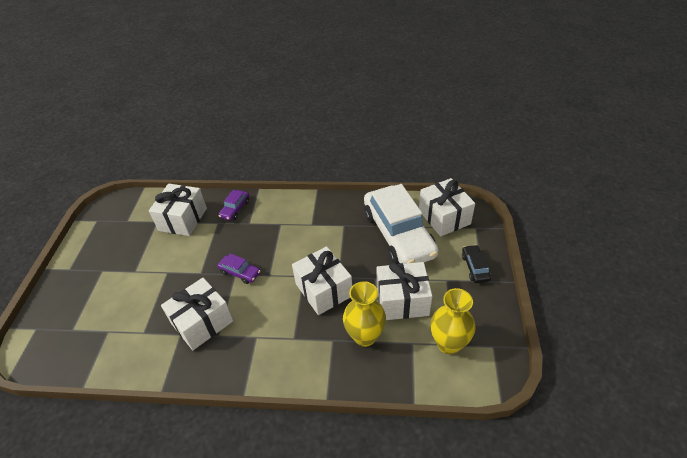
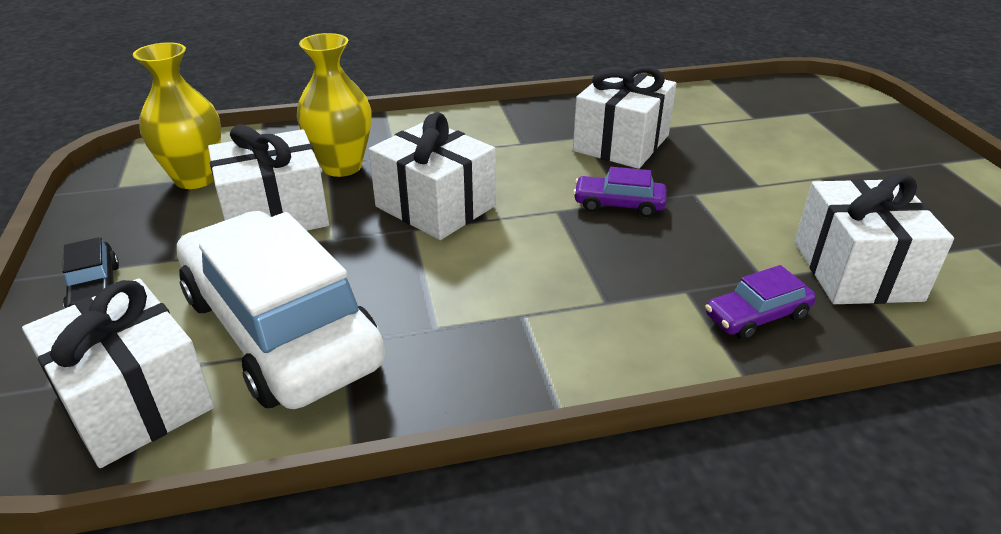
camera: 160 degrees right, 10 degrees down
purple car [219,190,249,221] -> purple car turned 120 degrees counterclockwise [705,265,816,340]

